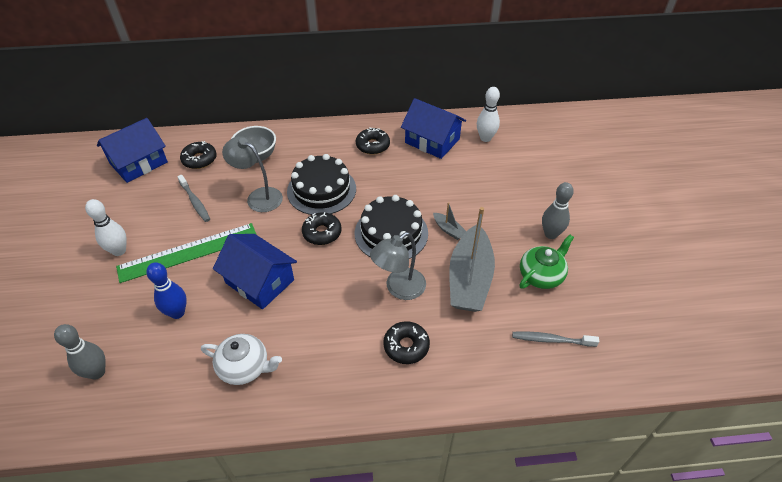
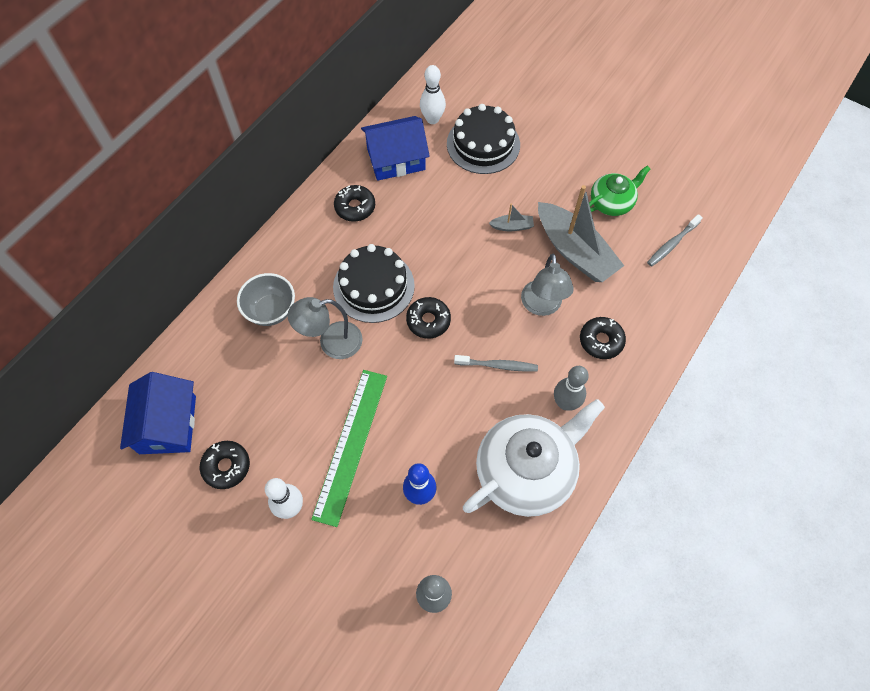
camera: 50 degrees left, 15 degrees up
grey toothbrush [177,175,210,222] -> grey toothbrush moved to [454,355,538,372]
black donut [180,141,217,169] -> black donut moved to [200,441,250,489]
white teapot [201,334,282,385] -> white teapot [463,399,605,517], size x1.83
blue house [213,234,297,309] -> none
black cake [355,195,428,259] -> black cake moved to [447,104,520,174]
green teapot [520,235,574,289] -> green teapot turned 60 degrees clockwise [589,166,651,216]
grey bowling pin [542,182,574,239] -> grey bowling pin moved to [554,366,589,411]

